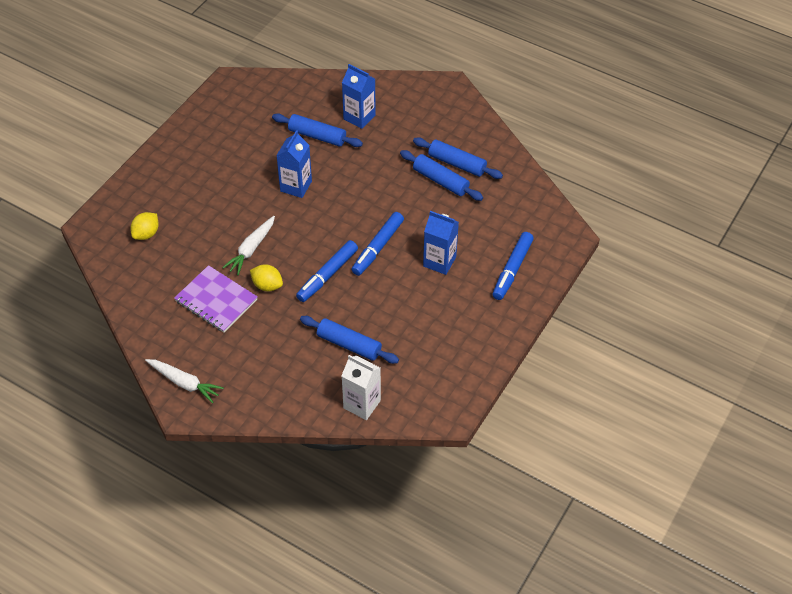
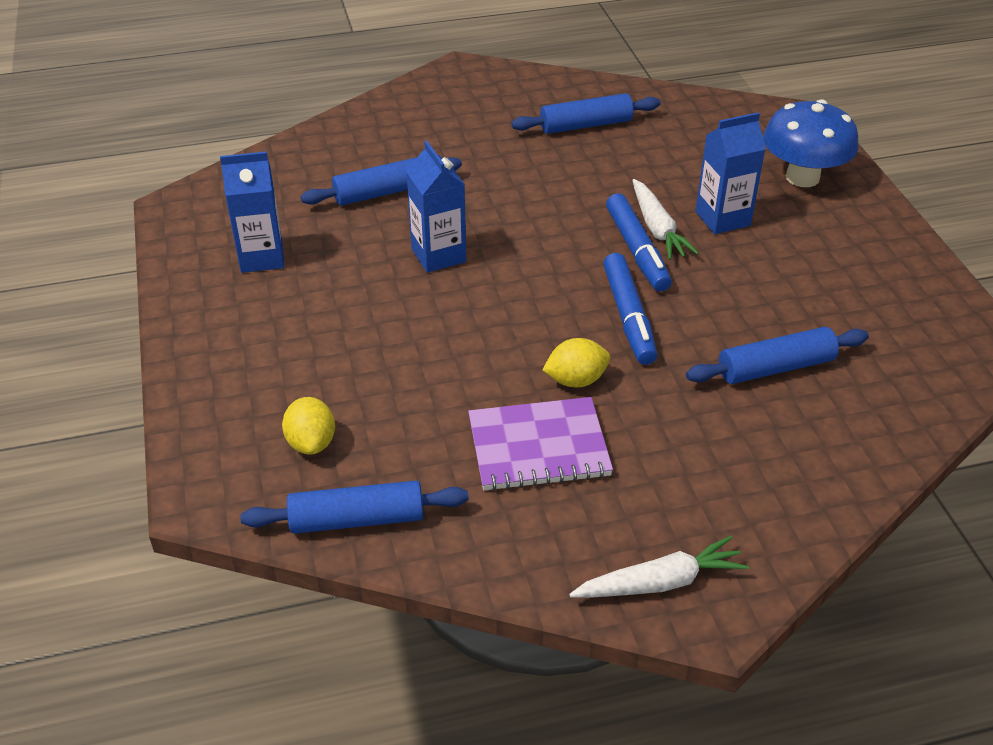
camera: 45 degrees left, 10 degrees down
white carrot [222,216,275,275] -> white carrot moved to [632,179,699,260]
blue carton [342,64,376,129] -> blue carton moved to [220,151,284,273]
white carton [342,355,381,420] -> none
blue rolling pin [400,150,483,201] -> blue rolling pin moved to [240,481,469,534]
blue marker [492,232,534,300] -> blue mushroom [763,99,859,187]

